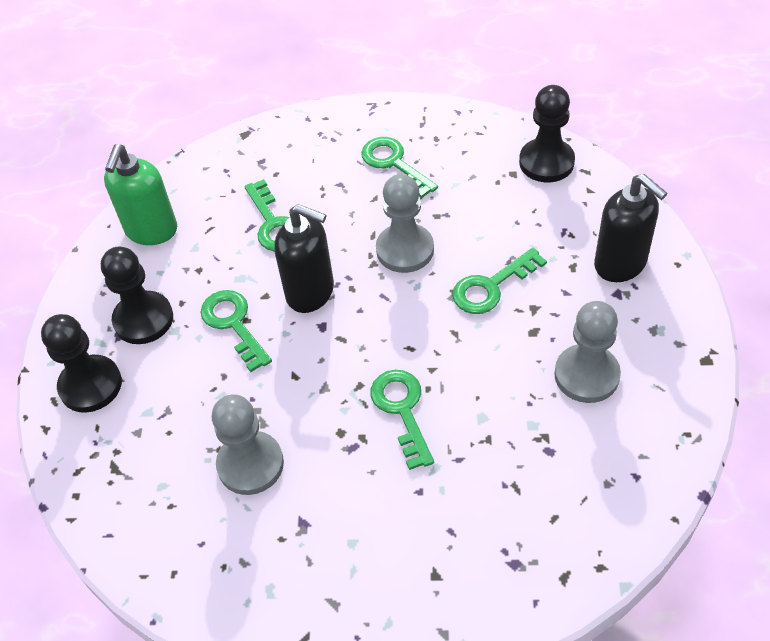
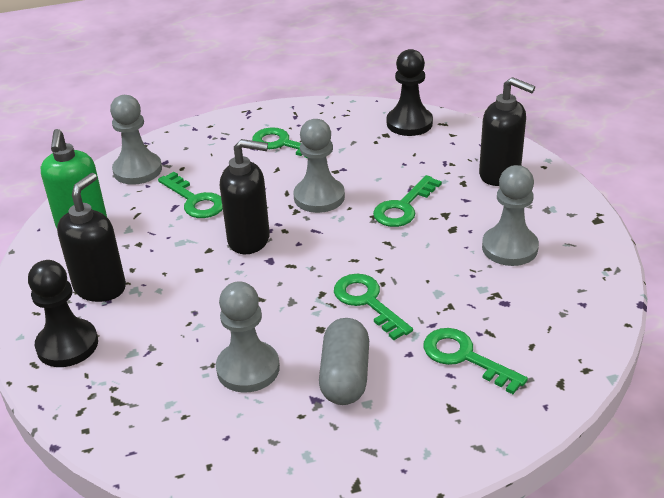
camera: 20 degrees left, 15 degrees down
black pawn [101,247,173,344] -> black soap dispenser [57,173,126,302]
green key [201,290,272,372] -> green key moved to [423,328,528,394]
none -> grey pawn [110,95,162,185]
none -> grey capsule [319,318,369,405]

